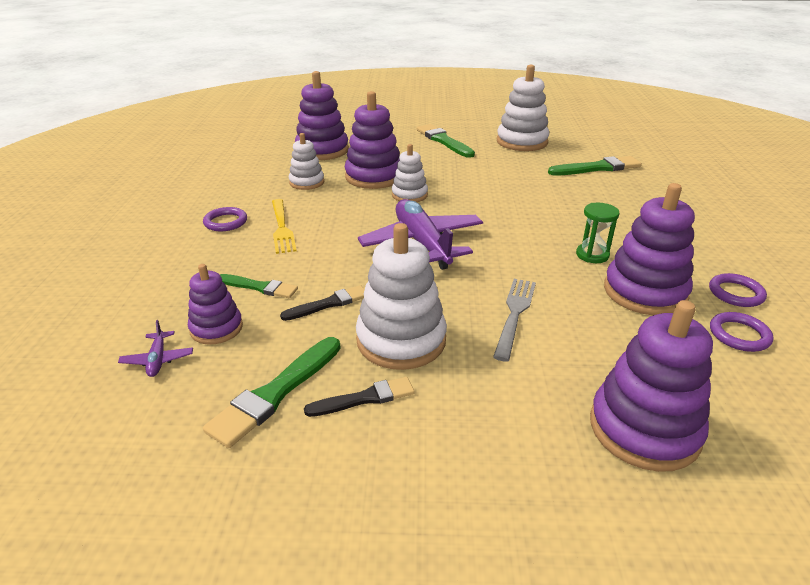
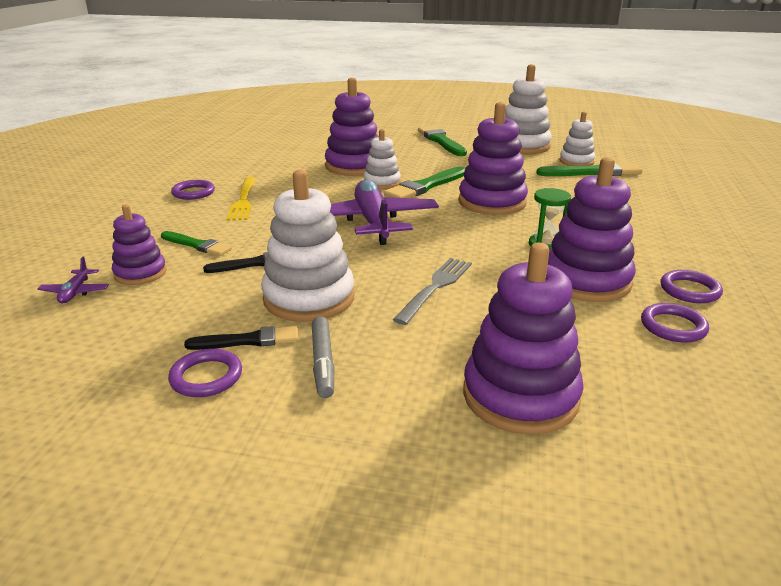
camera: 10 degrees right, 5 degrees down
green brush [203,337,341,448] -> green brush moved to [384,167,465,198]
white stacking toy [289,133,324,190] -> white stacking toy moved to [560,112,595,166]
purple stacking toy [295,71,349,160] -> purple stacking toy moved to [458,102,528,215]
none -> purple ring [168,349,242,397]
none -> grey marker [312,316,334,398]

